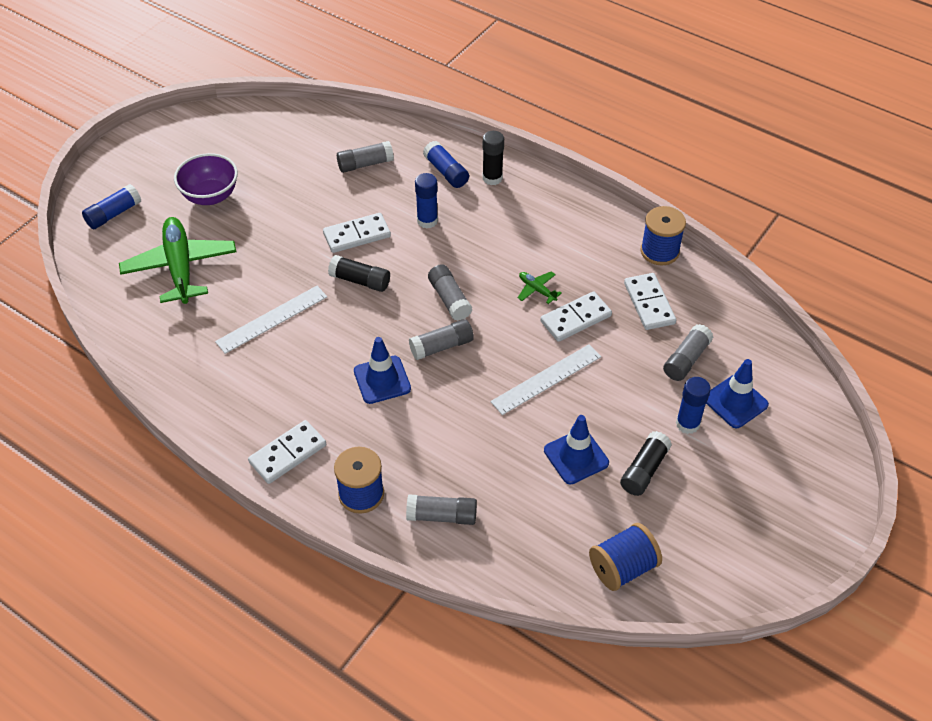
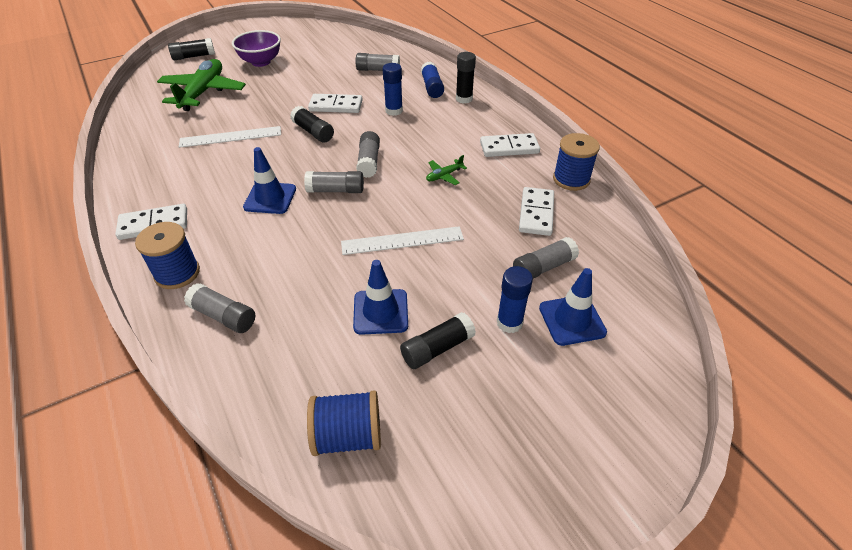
camera: 25 degrees right, 5 degrees down
blue glue stick [82,184,141,229] -> black glue stick [168,38,215,60]
green plane [518,271,562,304] -> green plane turned 105 degrees counterclockwise [426,155,467,185]
white domino [540,291,612,342] -> white domino moved to [480,133,540,157]

